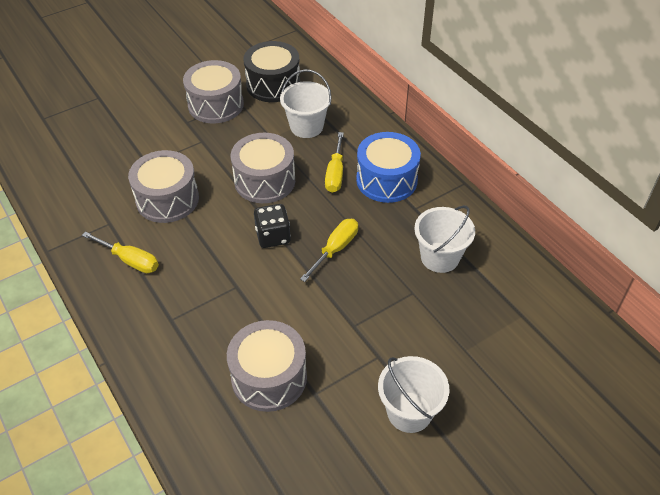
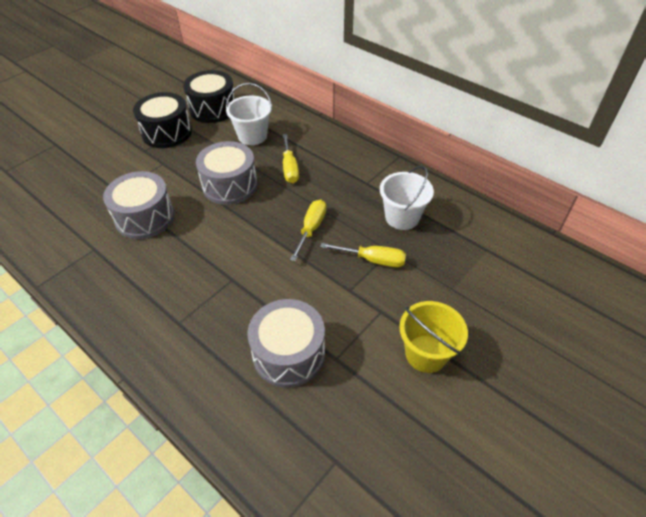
camera: 15 degrees left, 0 degrees up
yellow screwdriver [82,231,159,273] -> yellow screwdriver moved to [320,243,406,267]
grey drum [183,60,244,123] -> black drum [133,92,192,148]
black dice [254,204,291,248] -> none
blue drum [356,132,421,203] -> none
white bucket [378,356,449,433] -> yellow bucket [399,301,468,373]

